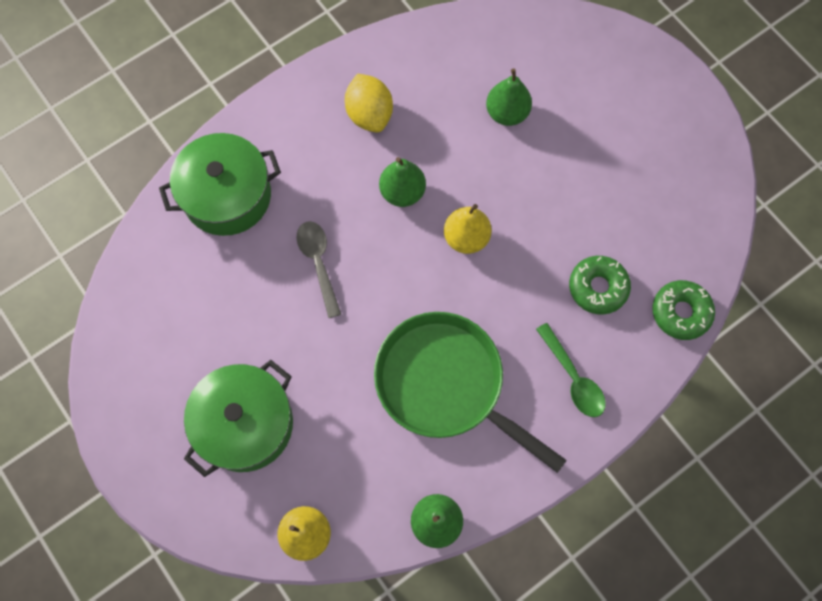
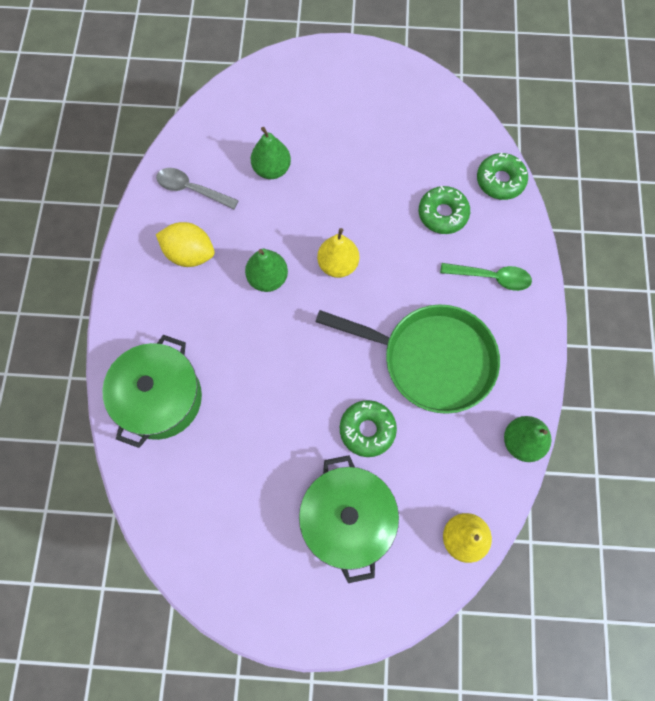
camera: 50 degrees left, 0 degrees up
grey spoon [296,221,341,318] -> grey spoon moved to [156,168,239,209]
green pan [374,312,567,473] -> green pan turned 150 degrees counterclockwise [315,305,500,414]
none -> green donut [340,400,397,457]

